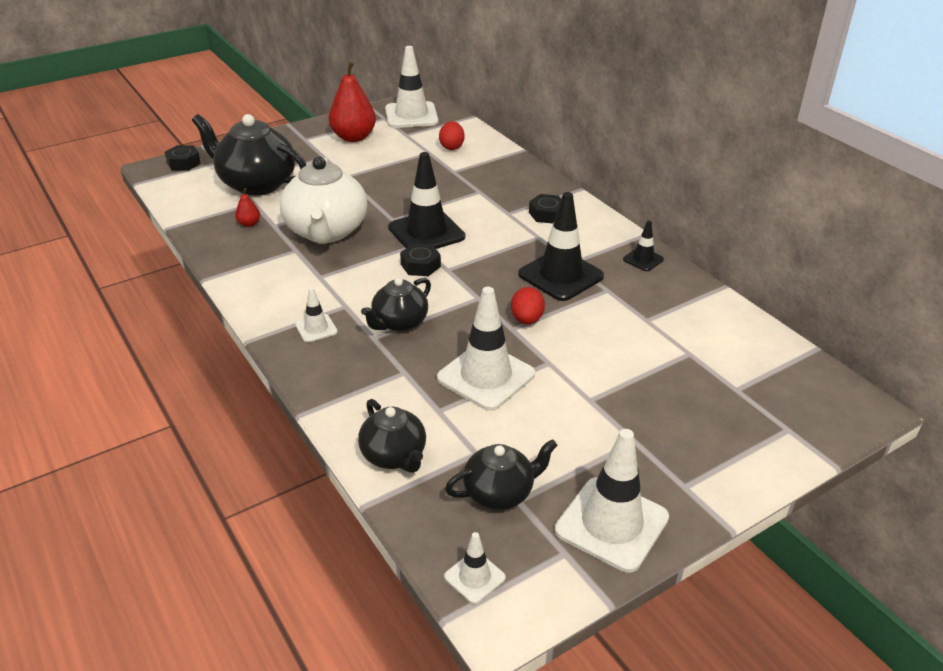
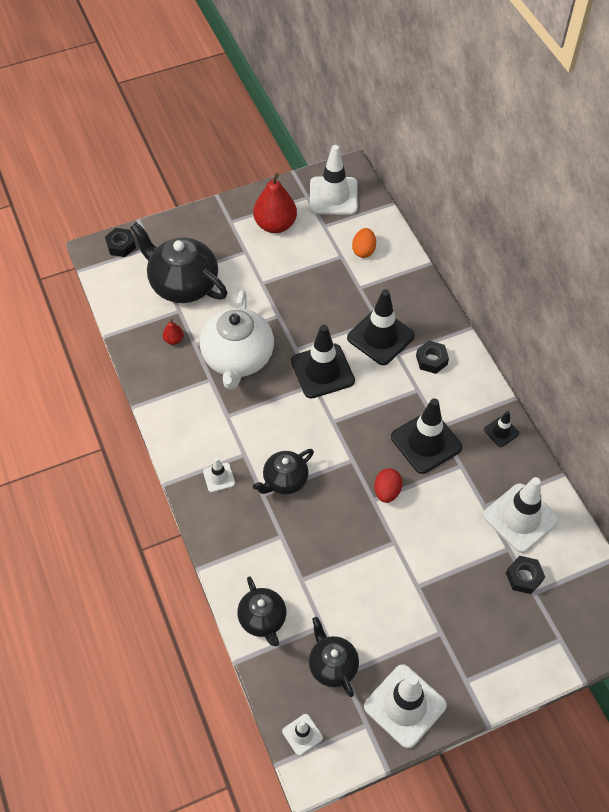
camera: 10 degrees right, 20 degrees up
black nut [400,244,441,276] -> black nut moved to [506,556,545,594]
white traffic cone [437,287,535,411] -> white traffic cone moved to [483,477,559,553]
red egg [439,121,464,150] -> orange egg [352,228,376,258]
black teapot [445,439,558,510] -> black teapot turned 105 degrees counterclockwise [309,617,359,697]
none -> black traffic cone [347,289,415,365]

